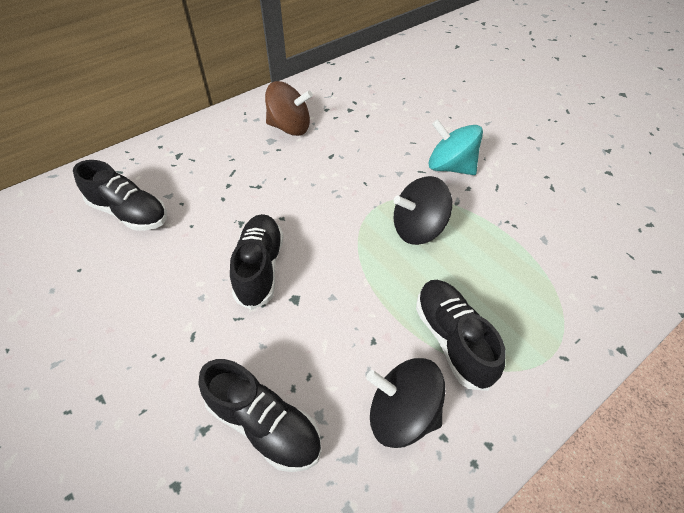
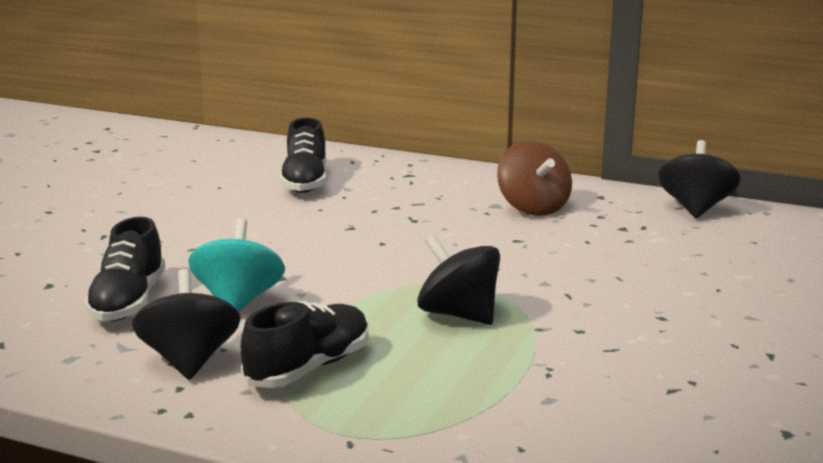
camera: 60 degrees right, 30 degrees down
black shoe [230,214,284,310] -> none
turquoise spinning top [429,119,483,175] -> turquoise spinning top moved to [188,219,285,312]
none -> black spinning top [658,140,740,218]

